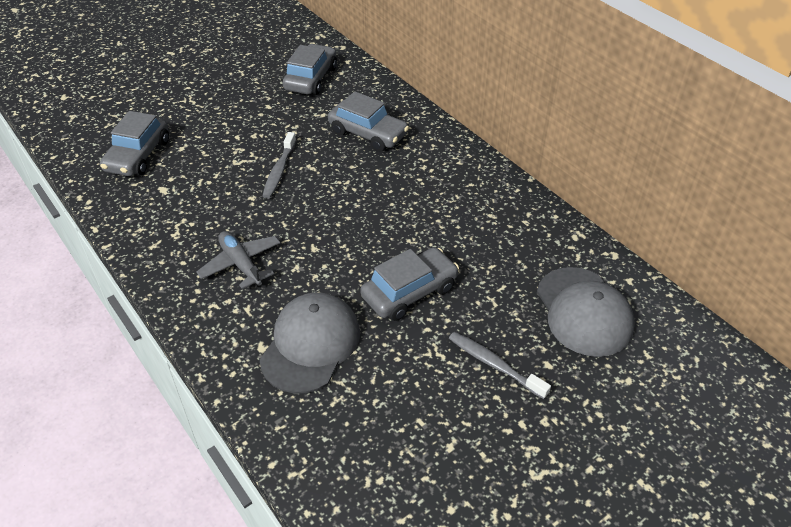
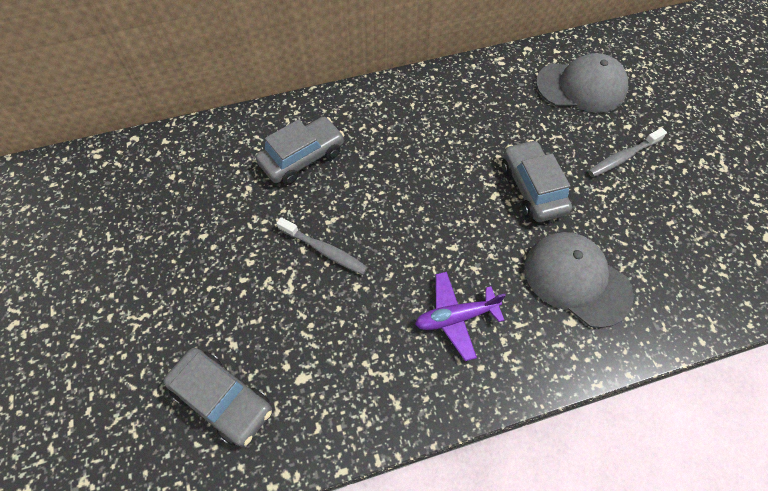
camera: 70 degrees left, 15 degrees up
grey plane [196,231,280,289] -> purple plane [415,272,506,361]
grey car [283,44,337,95] -> none

